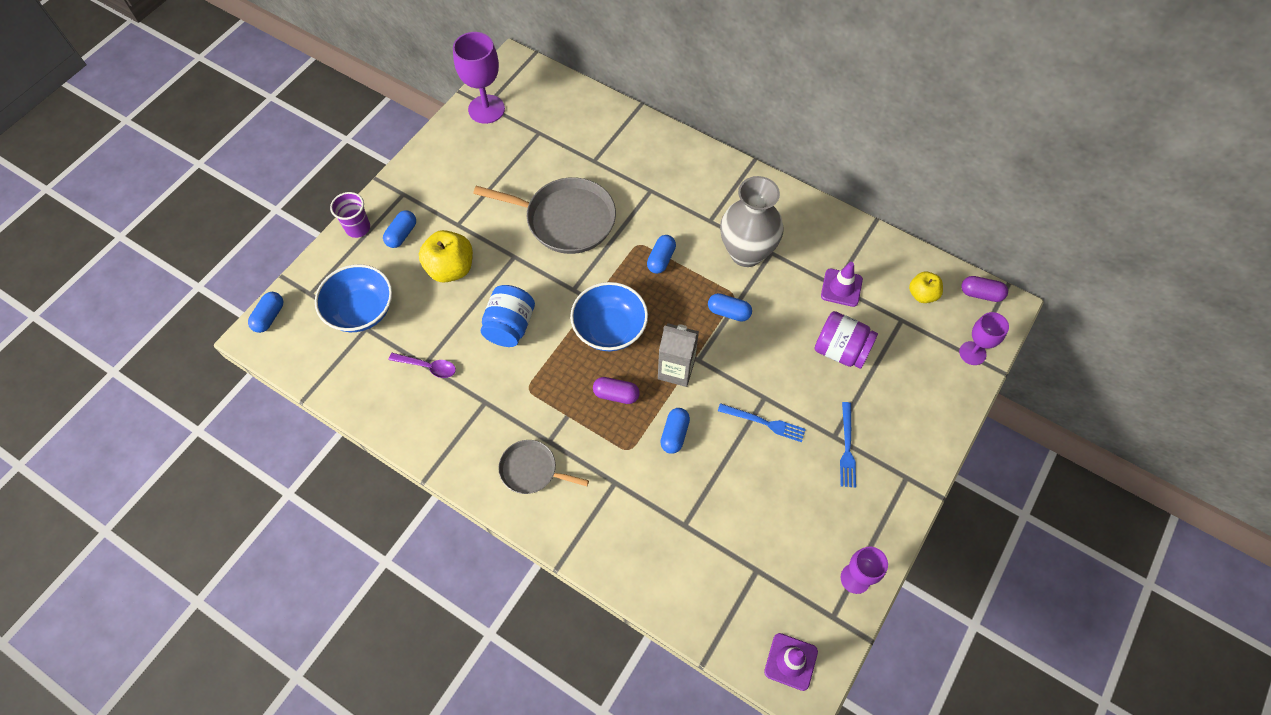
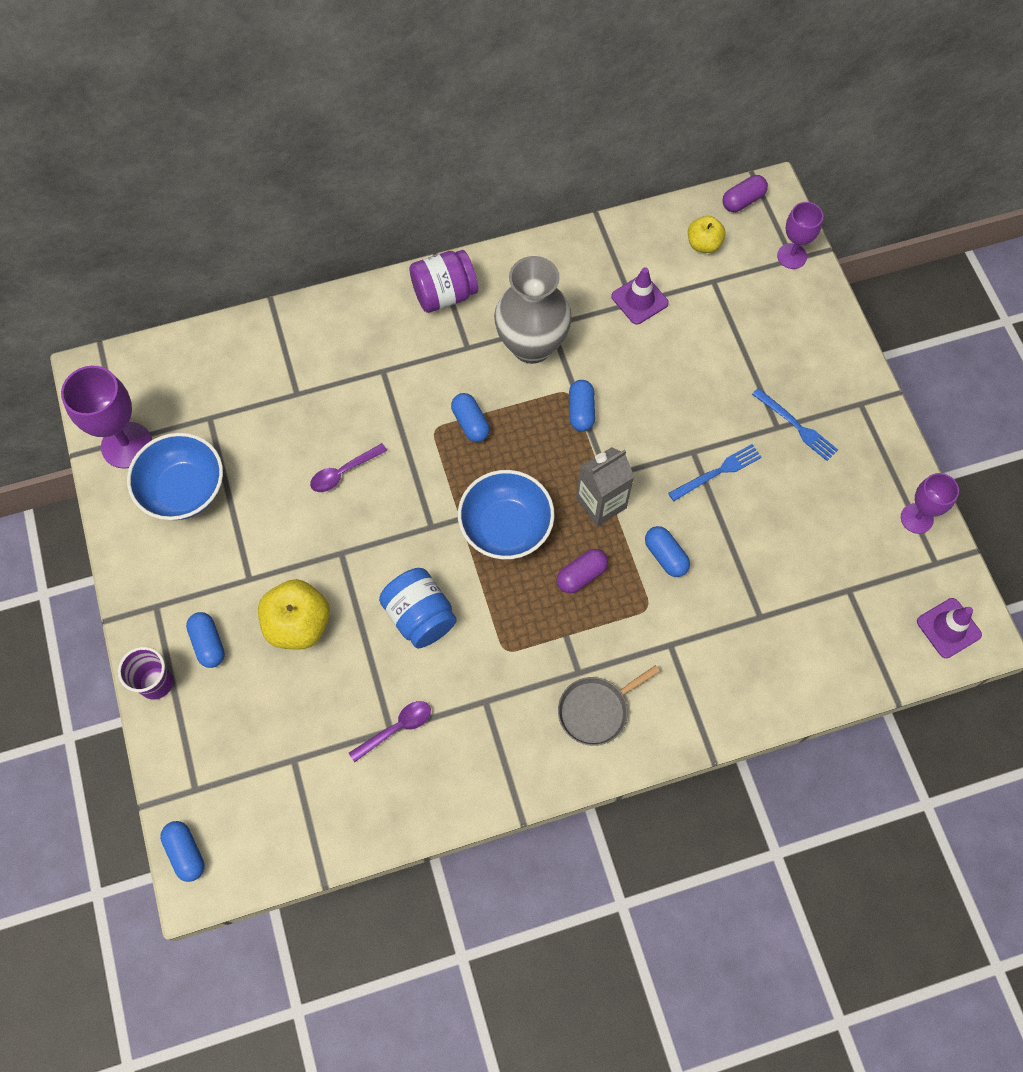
camera: 50 degrees left, 5 degrees up
blue bowl [315,264,392,332] -> blue bowl moved to [127,433,223,520]
grey pan [473,177,616,254] -> purple spoon [310,443,387,492]
blue capsule [708,293,752,322] -> blue capsule turned 60 degrees counterclockwise [569,380,595,431]
purple jar [815,311,878,369] -> purple jar moved to [409,250,478,313]

